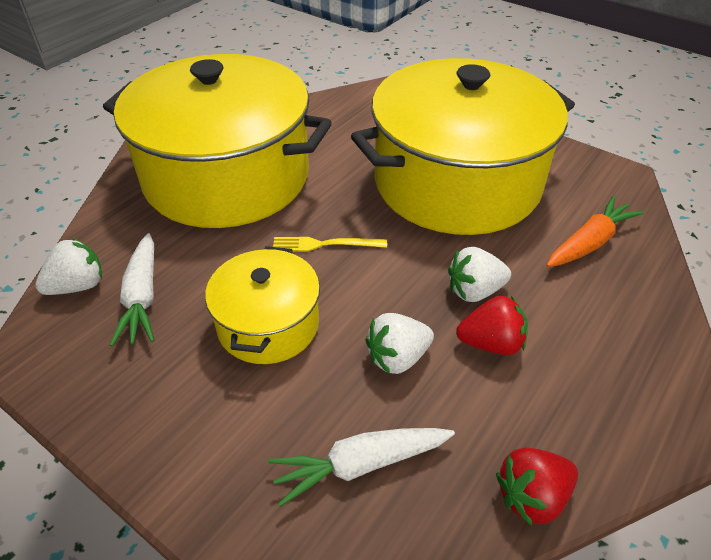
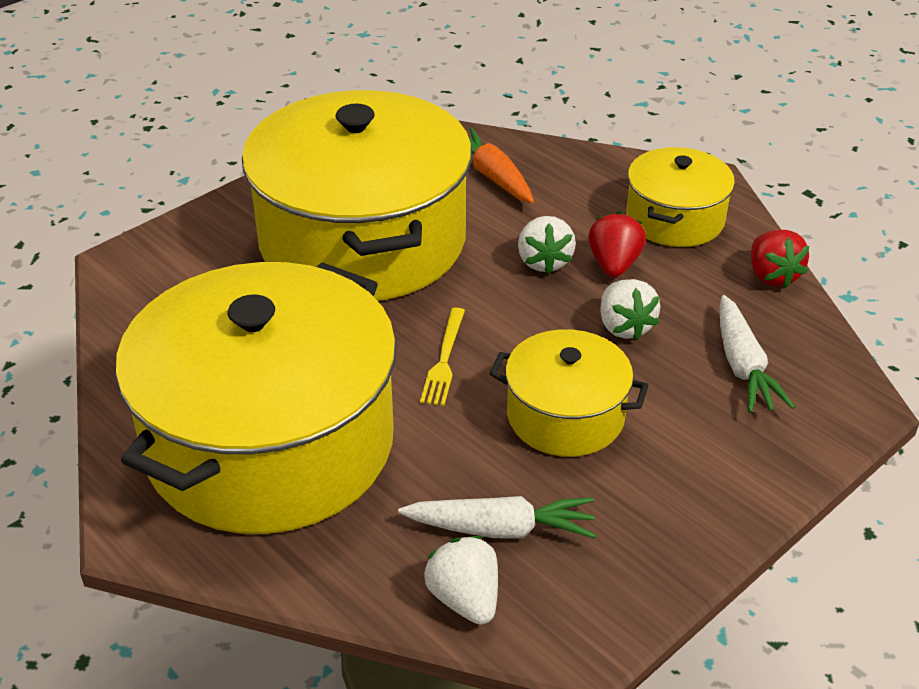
camera: 80 degrees left, 5 degrees down
none -> yellow pot [626,147,735,247]

